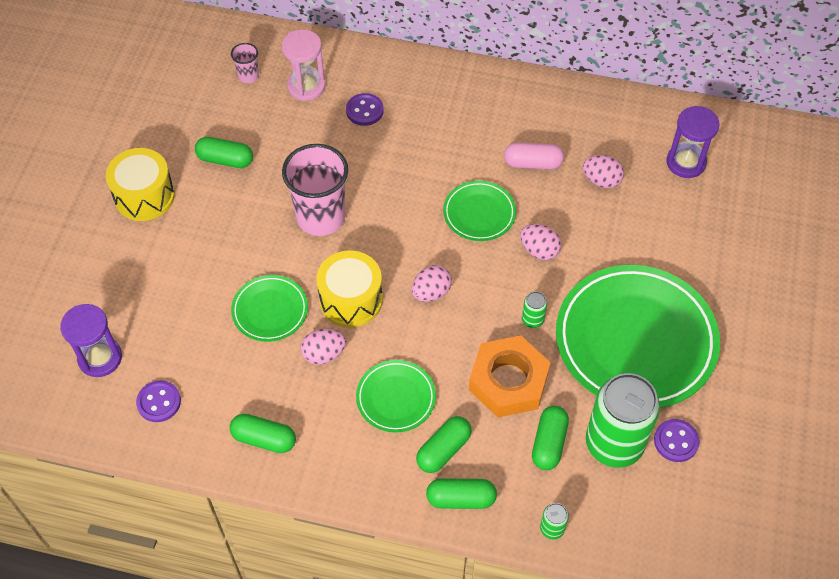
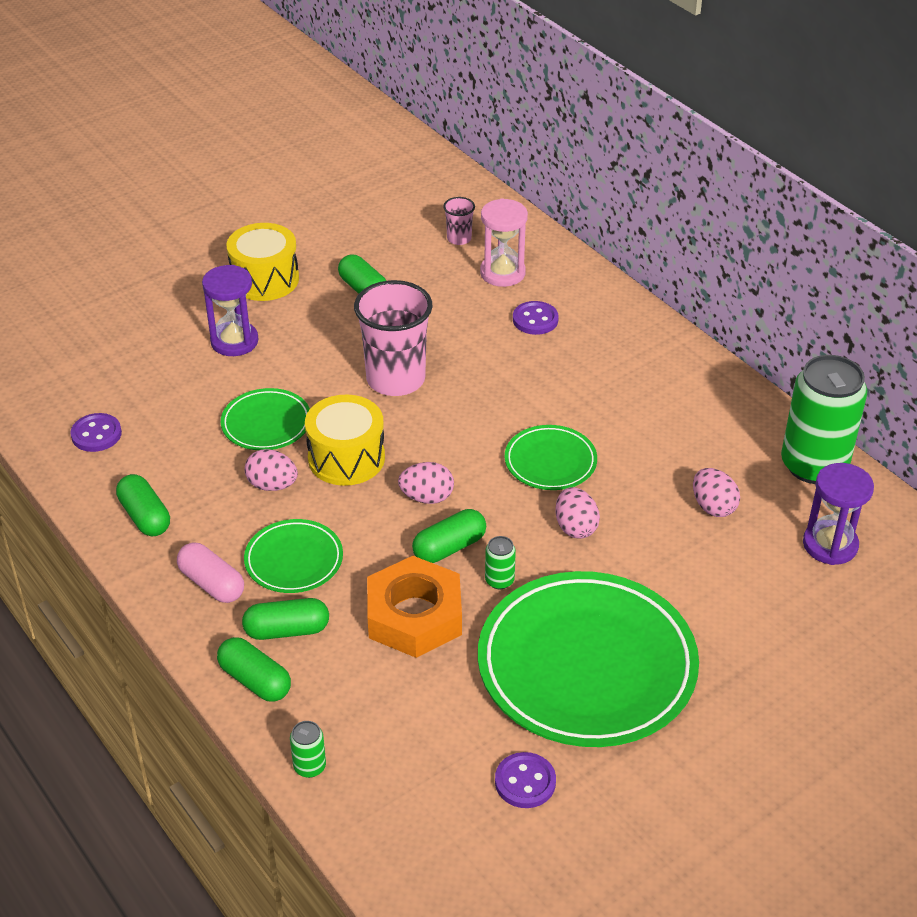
camera: 40 degrees right, 15 degrees down
purple hourglass [60,304,122,377] -> purple hourglass moved to [202,265,259,356]
pink capsule [504,143,564,169] -> pink capsule moved to [177,542,244,603]
green capsule [532,406,569,470] -> green capsule moved to [412,509,486,563]
green can [586,373,660,468] -> green can moved to [781,355,867,484]

